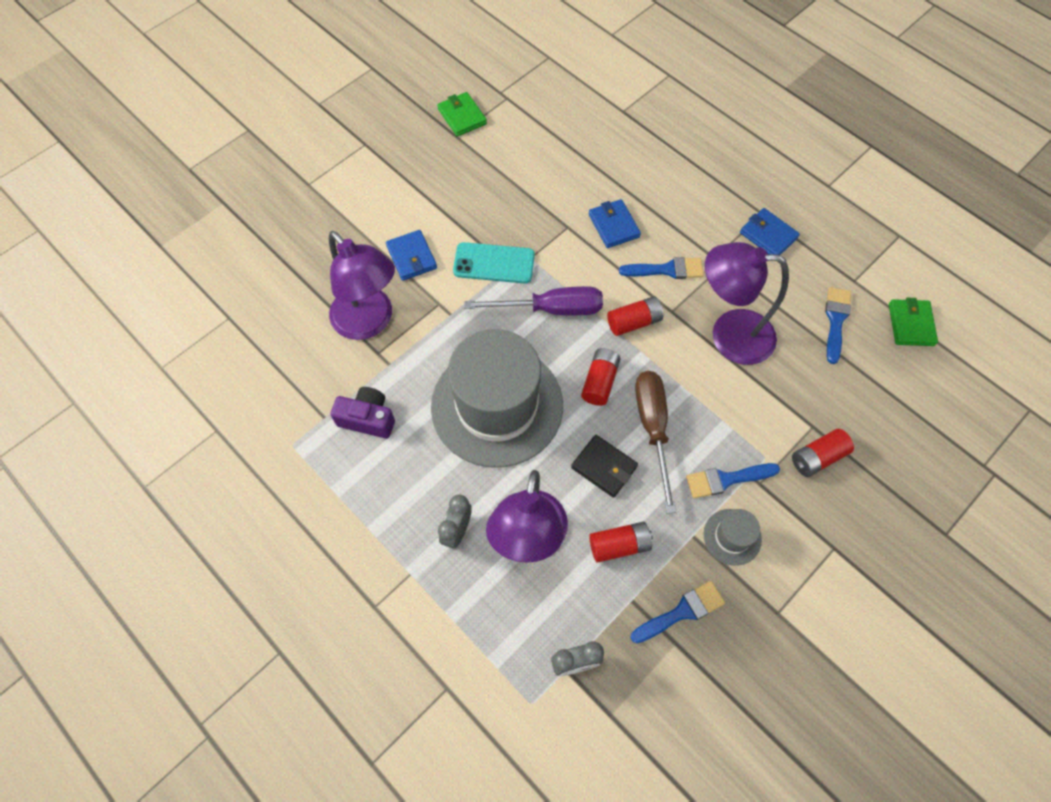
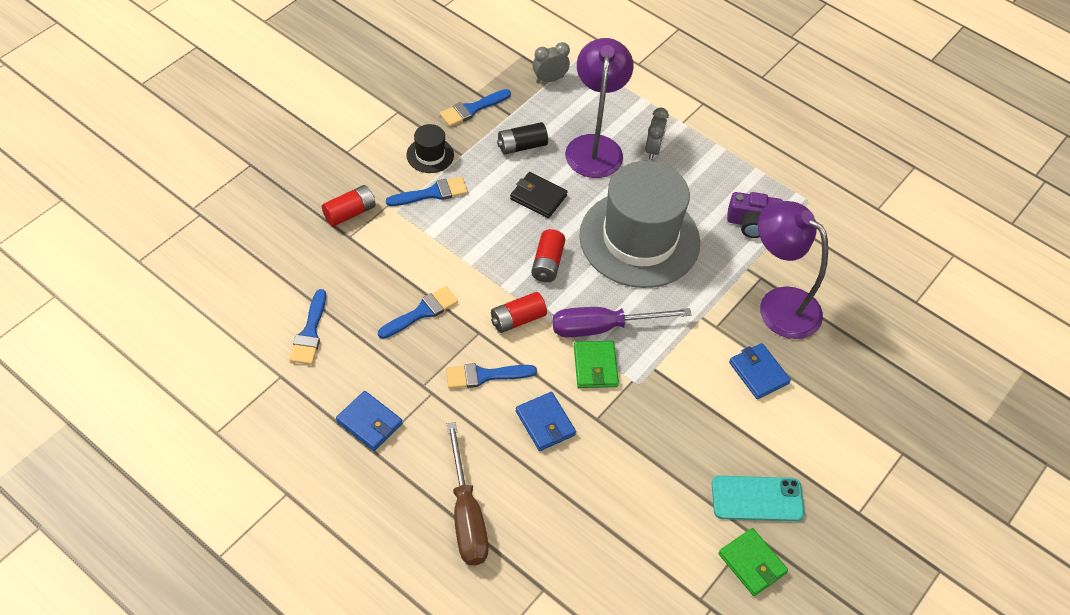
camera: 170 degrees right, 10 degrees down
turquoise phone [453,242,535,284] -> turquoise phone moved to [712,476,805,521]
red battery [589,522,653,563] -> black battery [497,122,548,154]
brown screwdriver [635,371,676,514] -> brown screwdriver moved to [447,422,489,565]
grey hat [704,509,762,566] -> black hat [406,124,454,173]
purple lamp [705,242,789,365] -> blue brush [378,286,458,339]
green wallet [889,298,938,346] -> green wallet moved to [574,341,619,388]

